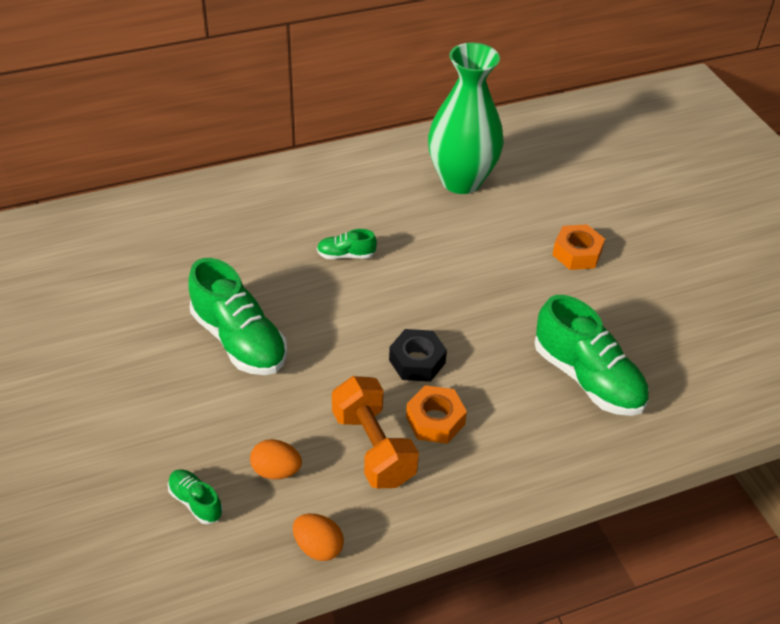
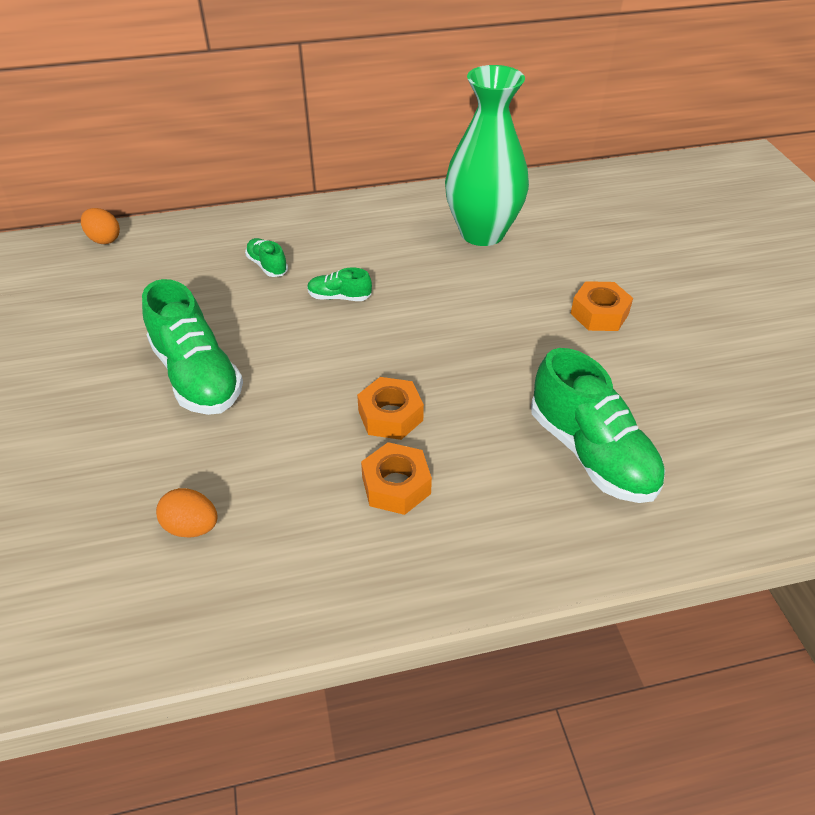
camera: 10 degrees right, 0 degrees up
green shoe [168,469,223,524] -> green shoe moved to [245,238,288,277]
orange egg [293,514,344,561] -> orange egg moved to [81,208,120,244]
orange dumbbell [332,376,419,489] -> none
black nut [389,329,447,382] -> orange nut [357,377,424,440]

